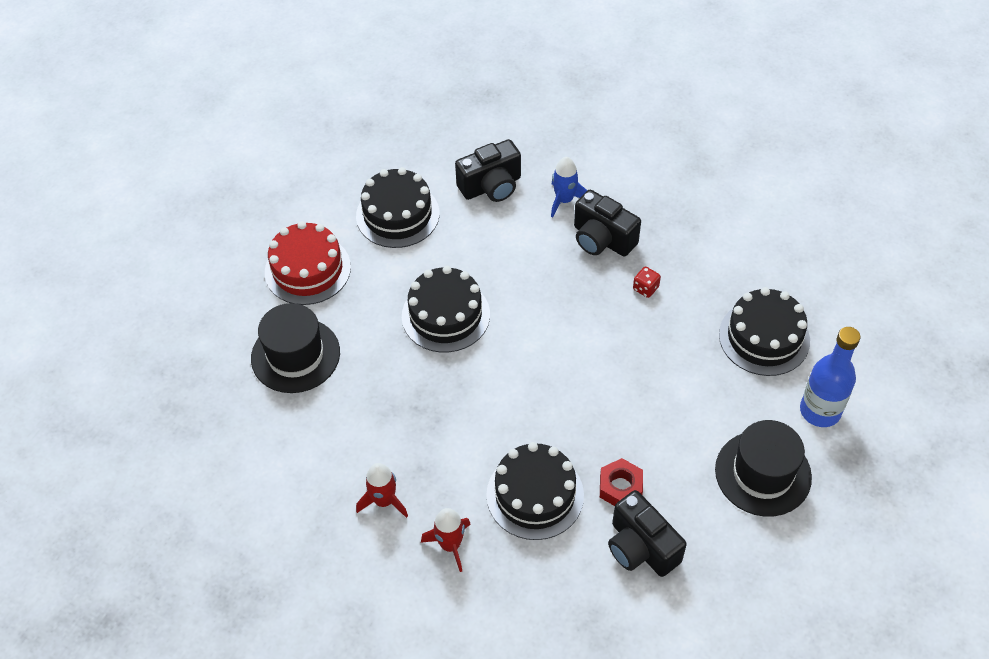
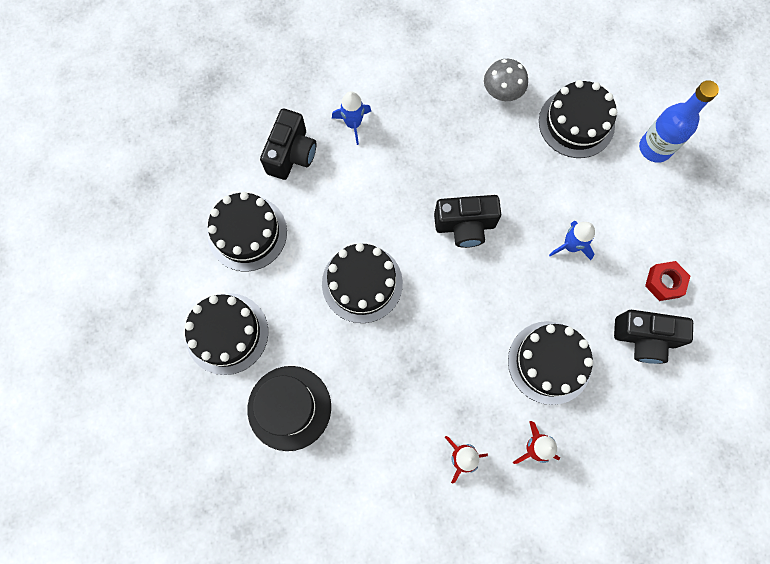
camera: 45 degrees left, 20 degrees up
red cake [265,221,351,305] -> black cake [185,293,268,375]
black camera [574,190,641,257] -> black camera moved to [434,195,501,248]
red nut [600,458,643,506] -> red nut moved to [645,261,690,301]
red dice [633,267,661,298] -> none
black hat [715,420,812,517] -> none
none -> grey mushroom [484,59,528,101]
none -> blue rocket [549,221,595,260]

